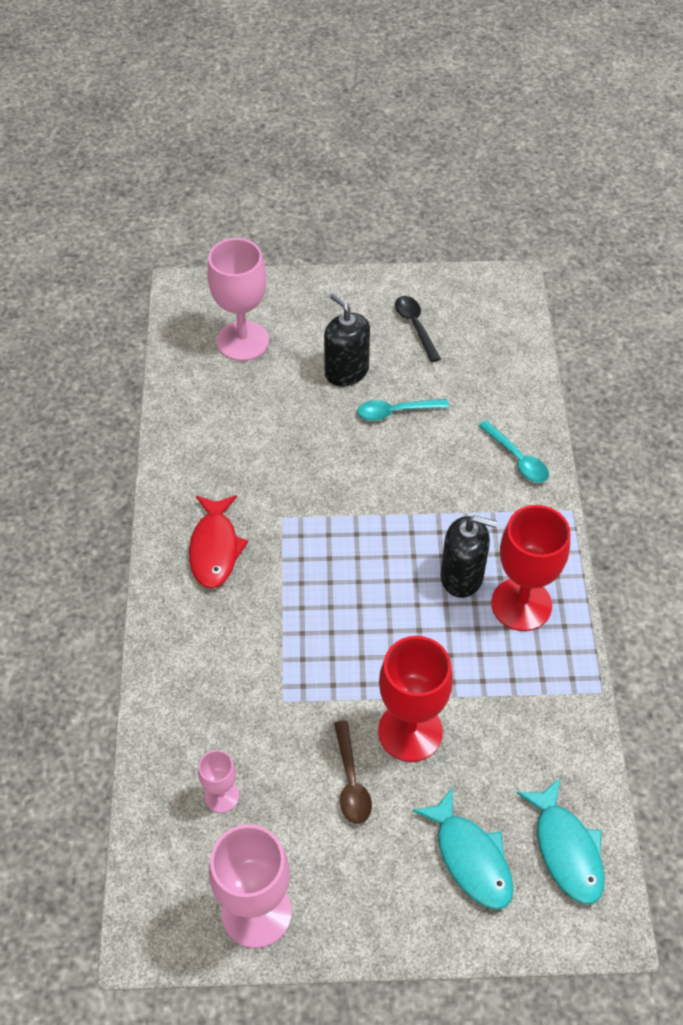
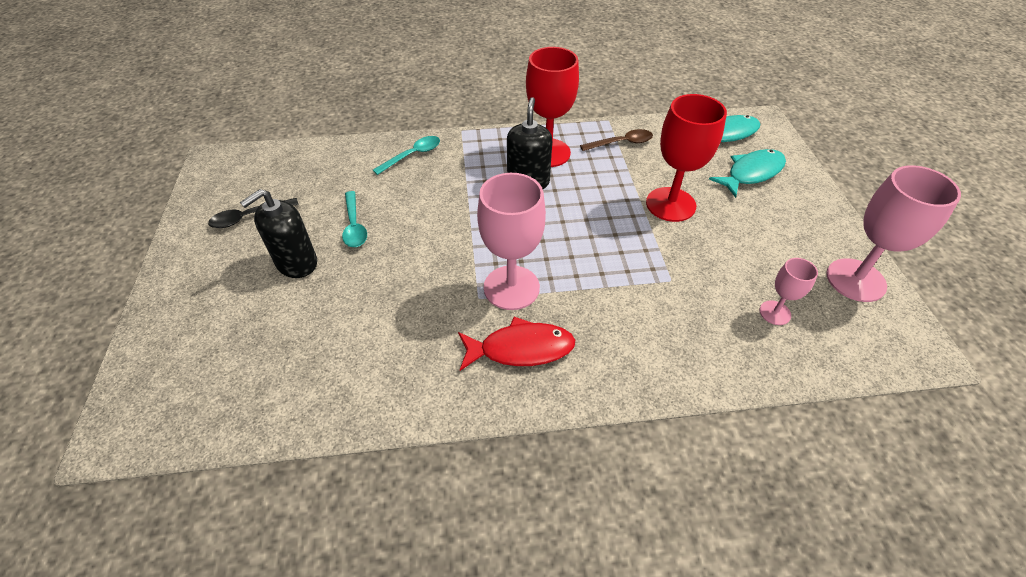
camera: 95 degrees left, 5 degrees down
pink goblet [207,238,269,361] -> pink goblet moved to [477,173,546,310]
brown spoon [334,721,372,824] -> brown spoon moved to [580,129,653,151]

